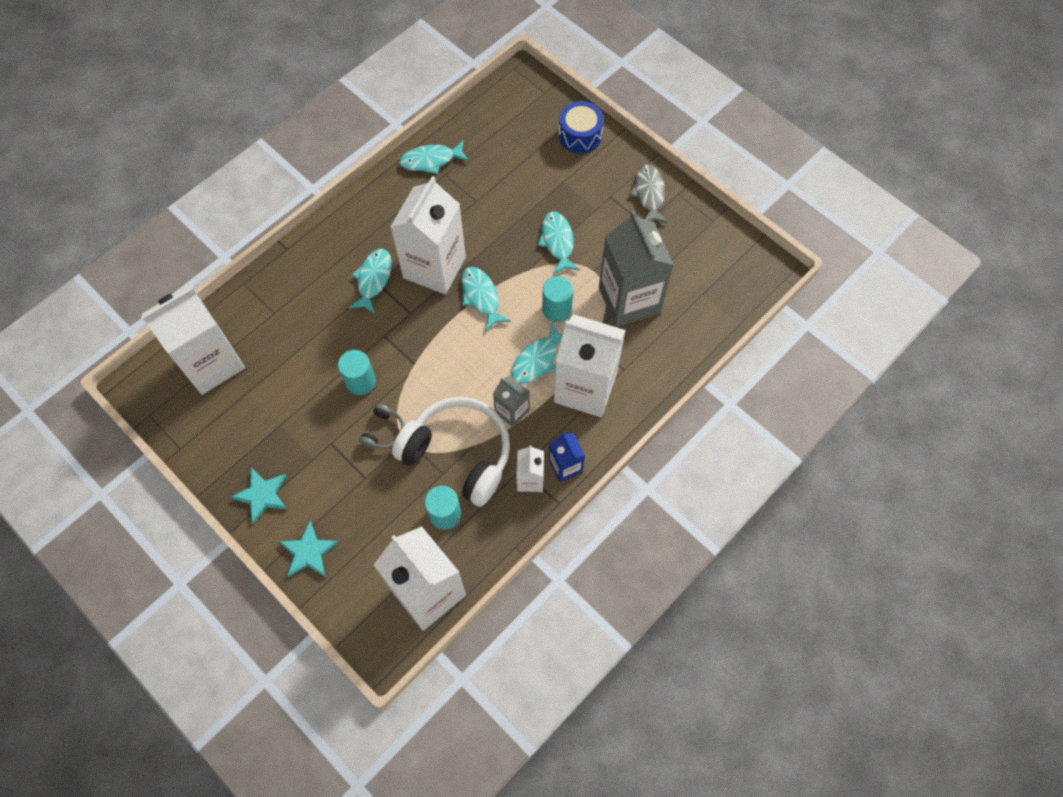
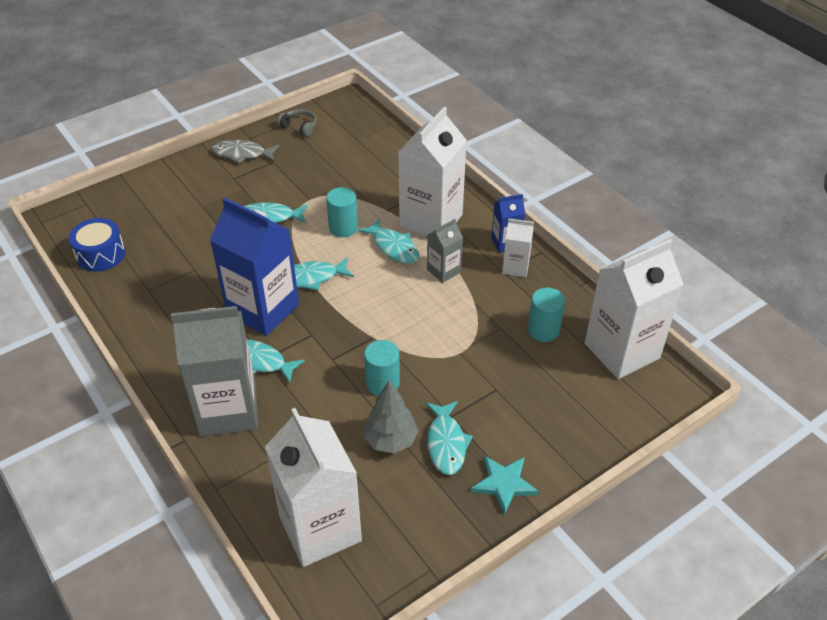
camera: 80 degrees left, 20 degrees down
turquoise star [279,521,339,577] -> none
grey headphones [359,404,405,449] -> grey headphones moved to [277,109,317,137]
white carton [390,176,466,295] -> blue carton [210,198,299,336]
white headphones [392,397,510,507] -> none
turquoise fish [399,140,469,174] -> turquoise fish moved to [425,401,473,475]
blue drum [559,101,604,153] -> blue drum moved to [69,218,125,272]
grey carton [599,211,674,327] -> grey carton moved to [171,306,258,437]
none -> grey tree [364,380,418,453]

